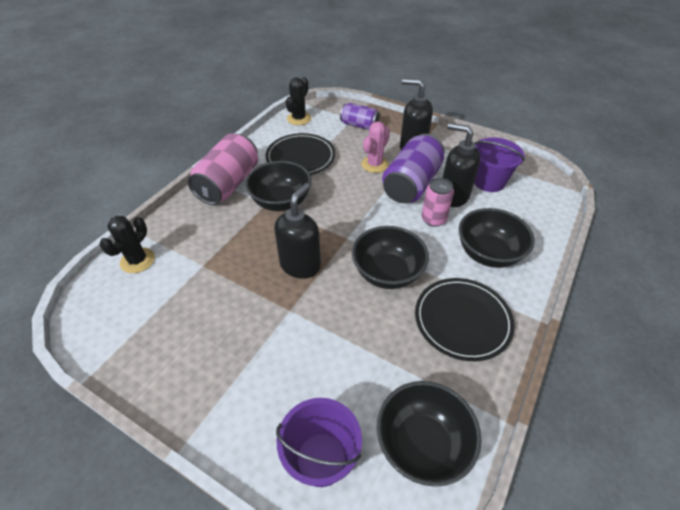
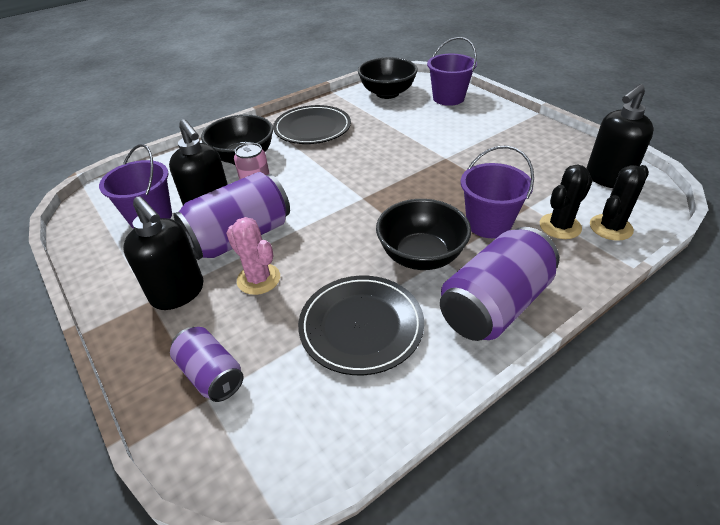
camera: 155 degrees left, 5 degrees down
pink can [188,133,258,205] -> purple can [440,227,559,341]
black soap dispenser [274,183,321,279] -> black soap dispenser moved to [586,84,654,188]
black cactus [286,77,311,125] -> black cactus moved to [540,165,593,239]
black bowl [352,226,429,289] -> none
pink cactus [361,121,390,173] -> pink cactus turned 75 degrees clockwise [226,217,280,295]
none -> purple bucket [461,145,534,238]

